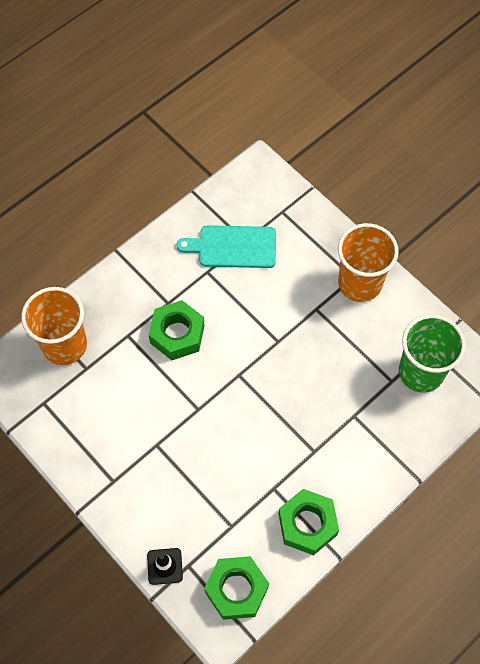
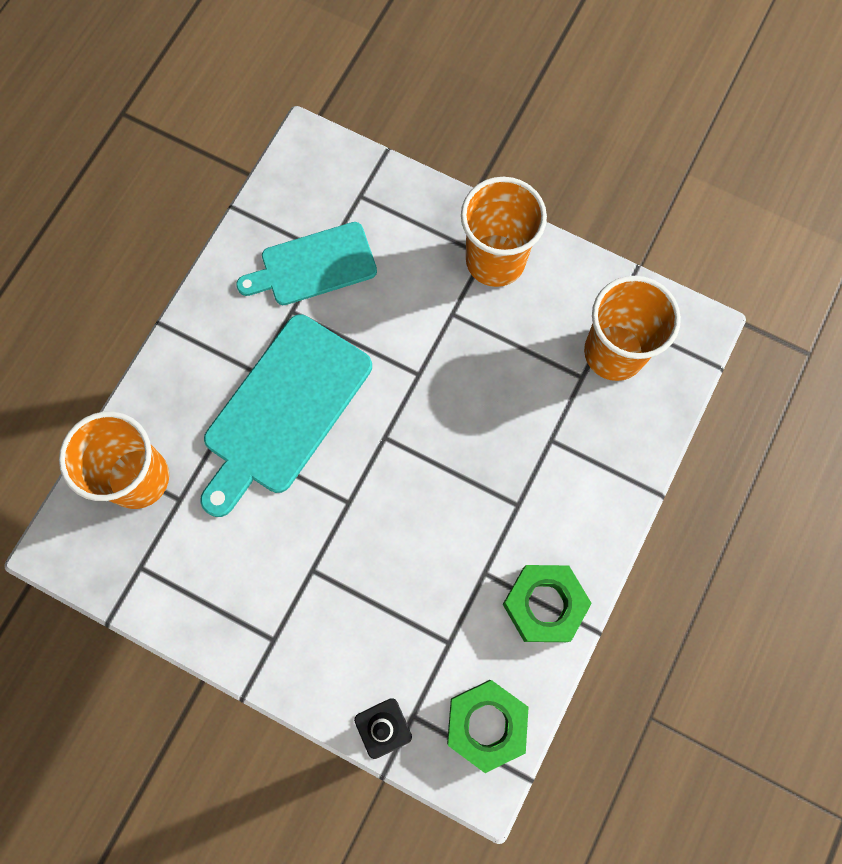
camera: 20 degrees left, 10 degrees up
green nut [149,300,205,360] -> turquoise cutting board [200,315,372,517]
green cup [399,314,466,393] -> orange cup [584,276,681,381]

